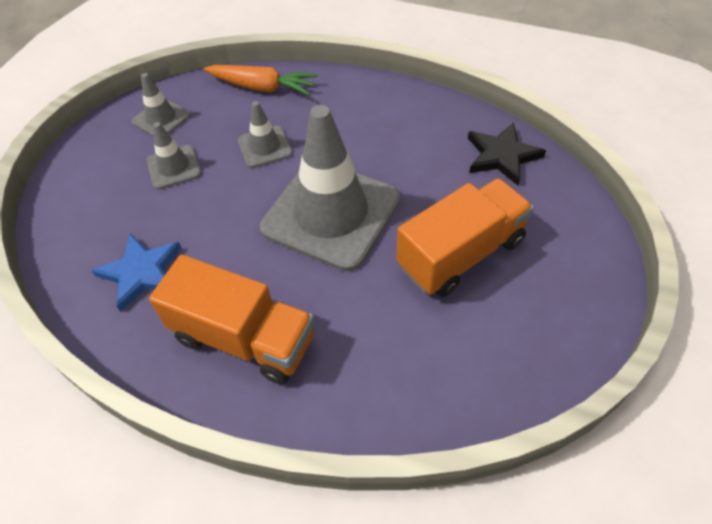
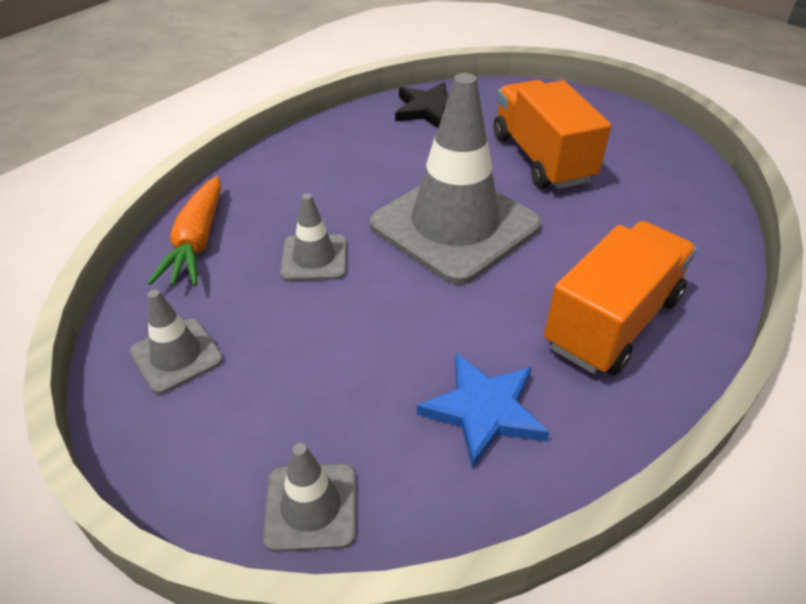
camera: 75 degrees left, 10 degrees down
grey traffic cone [147,122,201,189] -> grey traffic cone moved to [263,443,356,552]
orange carrot [204,65,318,96] -> orange carrot turned 150 degrees clockwise [148,176,221,286]

